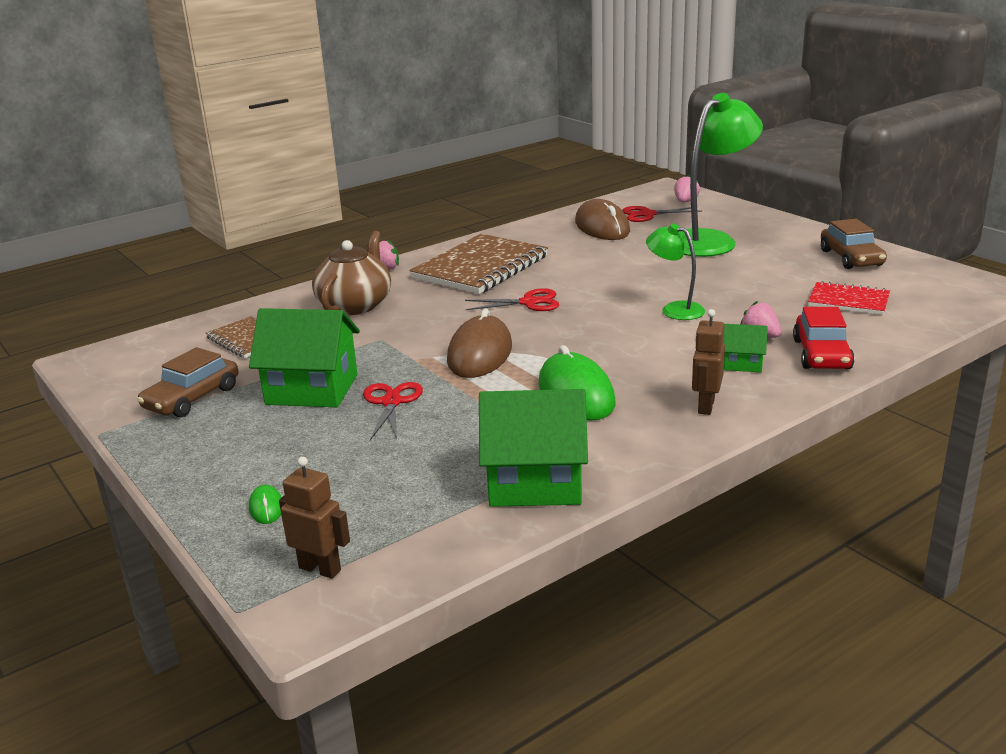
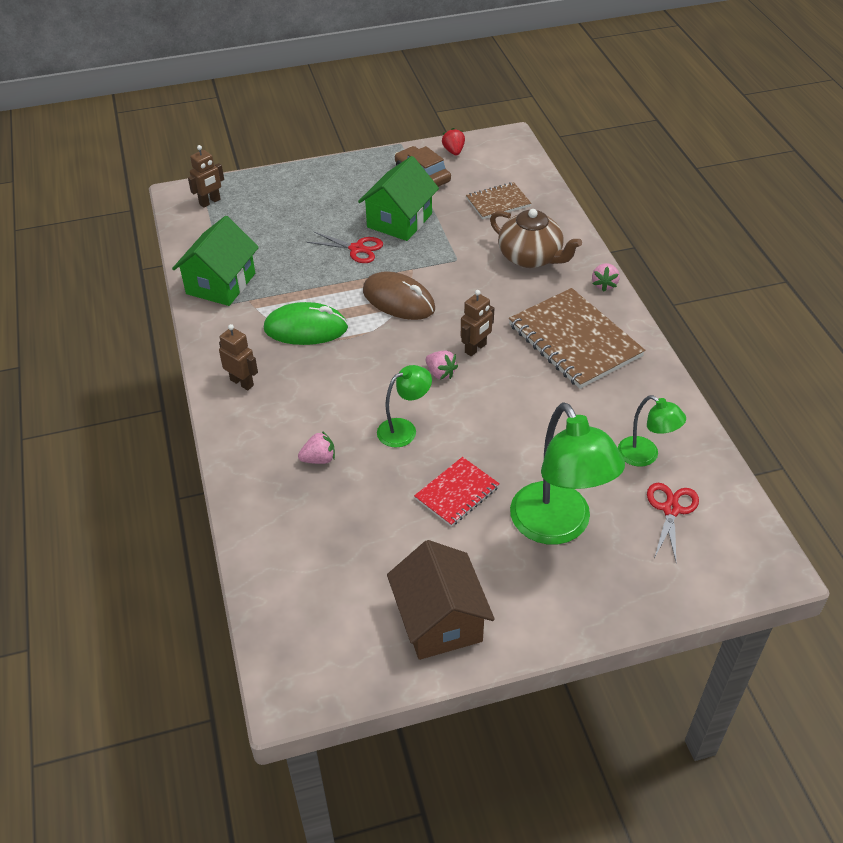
camera: 110 degrees right, 20 degrees up
green mouse [249,485,282,524] -> none
red scissors [465,288,559,311] -> brown robot [461,290,494,356]
brown mouse [575,199,630,240] -> green lamp [618,395,686,467]
pink strawberry [674,175,700,202] -> pink strawberry moved to [426,351,458,380]
green house [723,324,768,372] -> none
red car [793,307,855,369] -> none
red notebook [808,281,890,315] -> red notebook moved to [414,457,500,527]
brown car [821,219,887,269] -> brown house [387,540,495,660]
none -> red strawberry [442,128,465,156]

